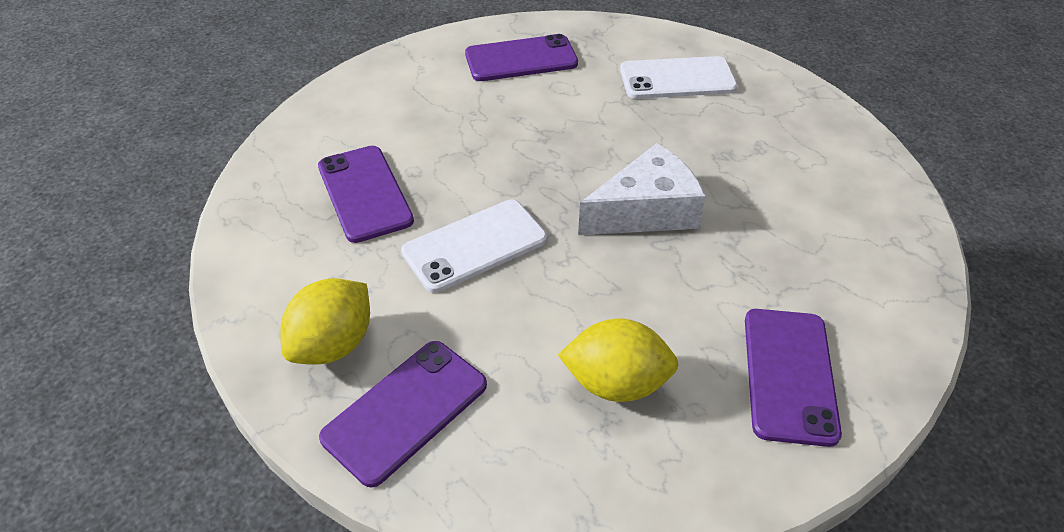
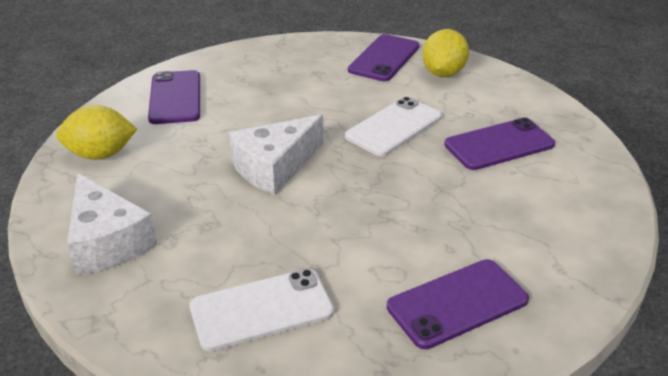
camera: 165 degrees right, 10 degrees down
purple phone [318,146,414,243] -> purple phone turned 75 degrees counterclockwise [444,118,555,170]
yellow lemon [558,319,678,402] -> yellow lemon moved to [56,105,137,160]
none -> white cheese [67,173,157,275]

